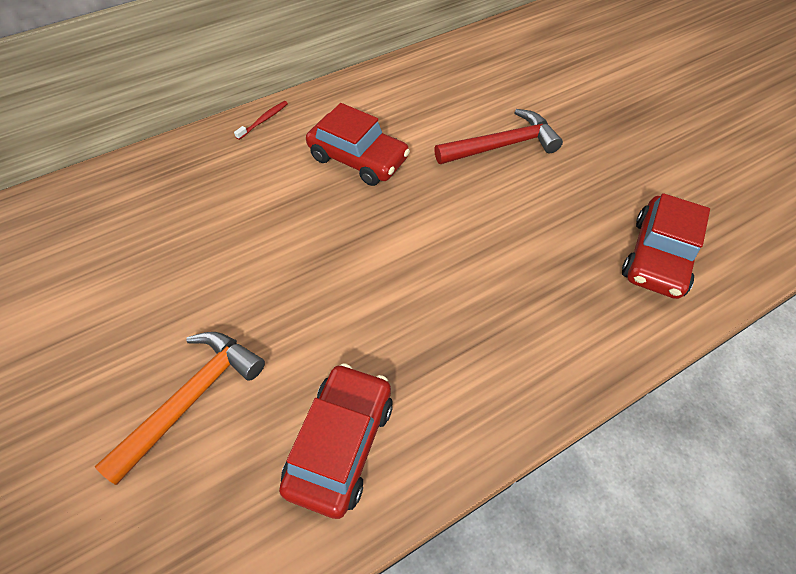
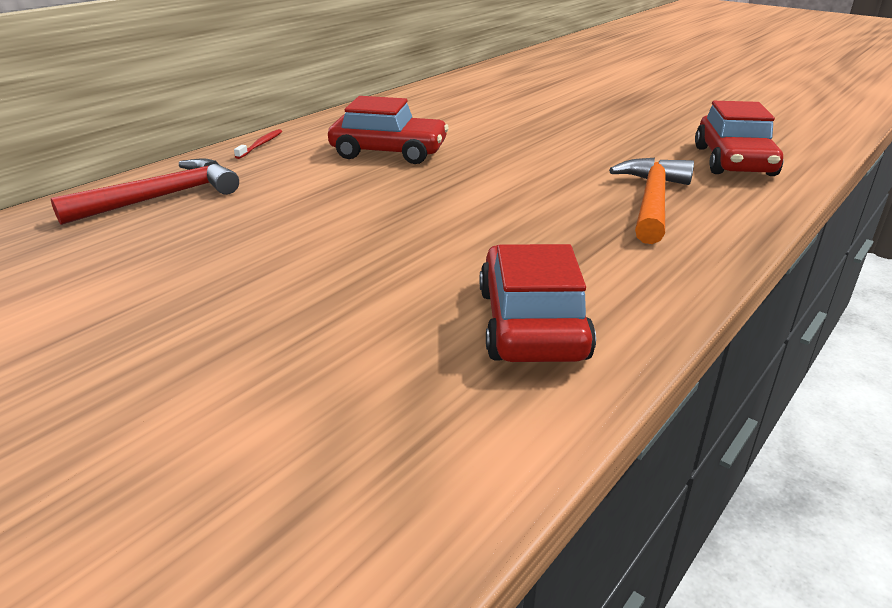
camera: 20 degrees left, 25 degrees down
orange hammer [95,332,265,485] -> orange hammer moved to [609,158,694,244]
red hammer [434,109,563,164] -> red hammer moved to [51,158,239,225]

